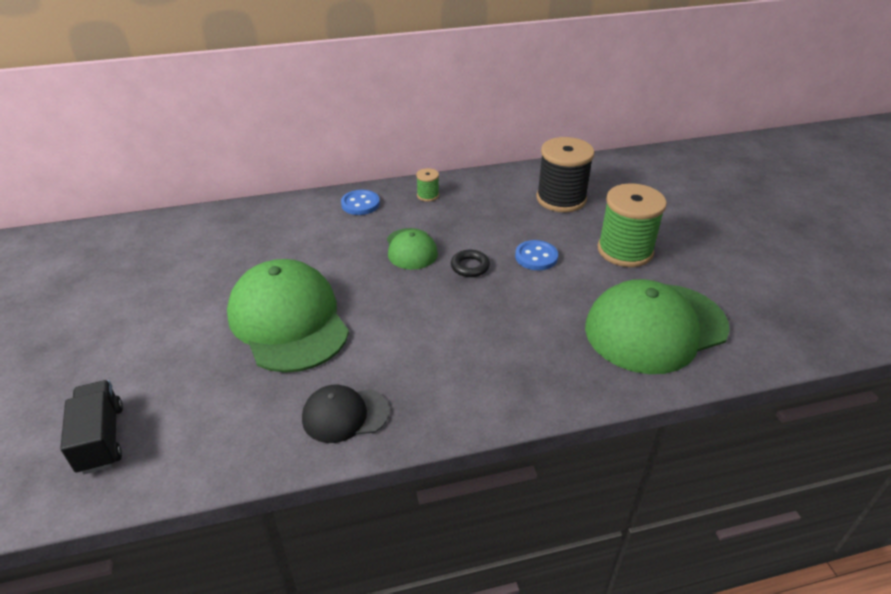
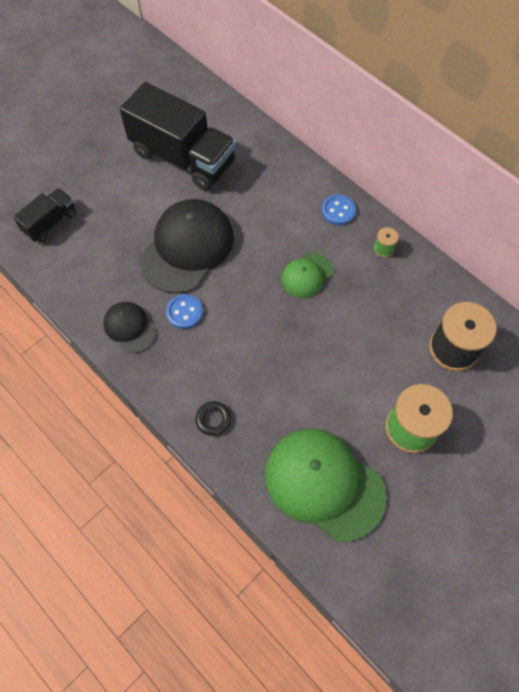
camera: 60 degrees right, 25 degrees up
green cap [227,259,349,373] -> black cap [139,199,234,293]
black ring [451,250,490,277] -> black ring moved to [195,401,231,436]
blue button [515,240,558,270] -> blue button moved to [166,294,203,329]
none -> black truck [120,82,236,191]

